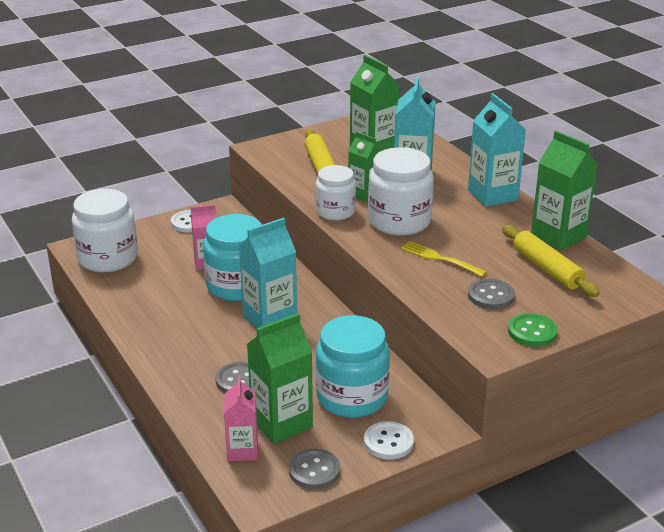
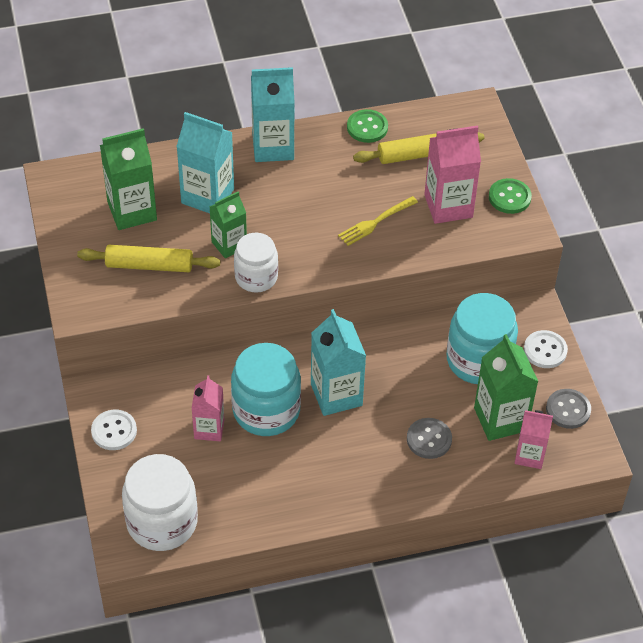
camera: 75 degrees left, 20 degrees up
white jar [368,147,434,236] -> none
grey button [468,279,515,309] -> pink carton [424,125,481,224]
green carton [531,131,598,251] -> green button [347,109,388,143]

